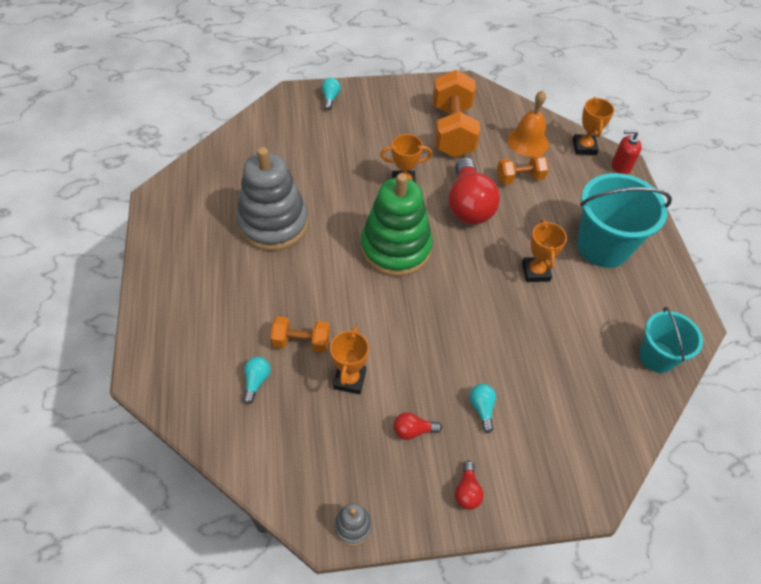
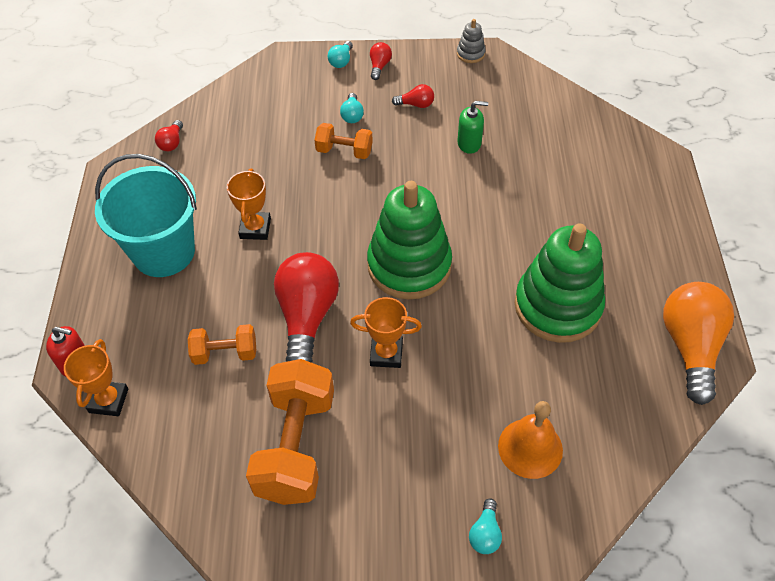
camera: 170 degrees left, 0 degrees up
grey stacking toy [237,147,308,251] -> green stacking toy [515,224,605,343]
turquoise light bulb [243,357,271,404] -> turquoise light bulb moved to [328,41,353,68]
orange dumbbell [270,316,330,353] -> orange dumbbell moved to [315,123,373,159]
orange trophy [330,326,369,394] -> green soap dispenser [457,101,488,154]
orange bell [507,90,549,157] -> orange bell moved to [498,401,563,479]
turquoise bucket [639,307,703,373] -> red light bulb [155,120,183,151]
none -> orange light bulb [663,282,734,405]

